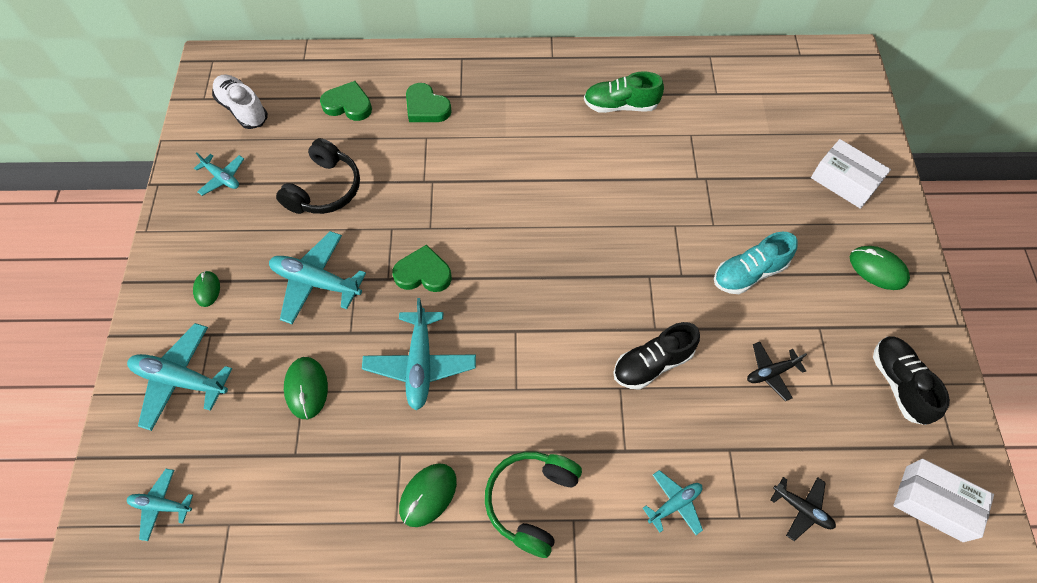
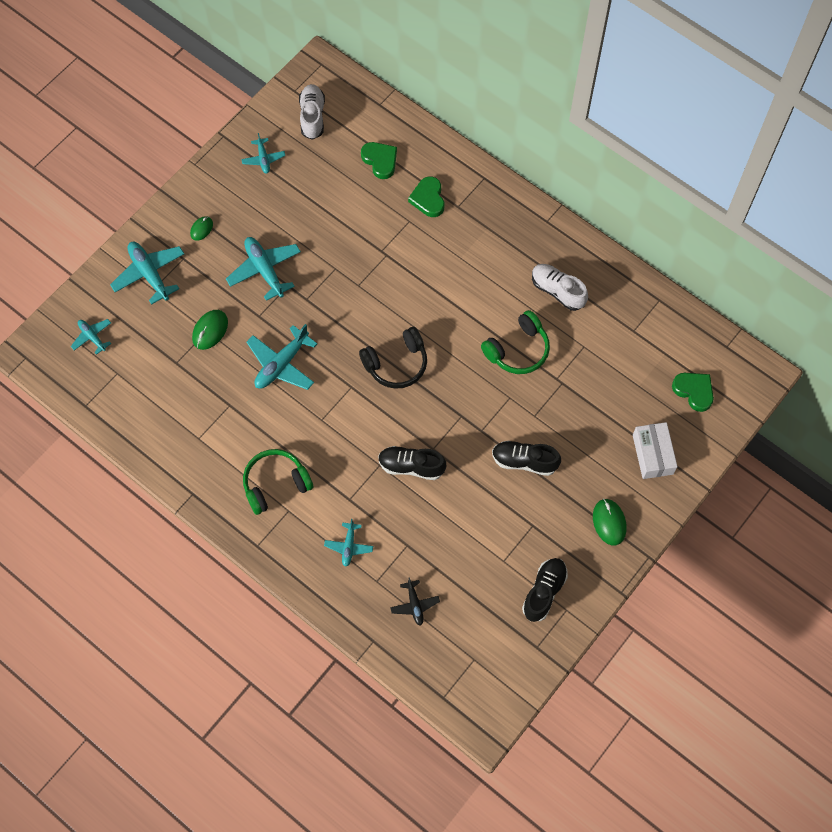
camera: 40 degrees right, 5 degrees up
black headphones [276,138,360,214] -> black headphones moved to [359,327,427,389]
green heart [392,244,452,292] -> green heart moved to [672,373,714,412]
green mouse [399,463,457,527] -> none
green shoe [584,71,664,113] -> white shoe [532,264,588,311]
turquoise plane [643,470,703,535] -> turquoise plane turned 90 degrees clockwise [324,519,373,567]
turquoise shoe [714,232,798,294] -> black shoe [492,441,561,476]
black plane [747,342,807,401] -> none
white box [893,459,994,542] -> none
none -> green headphones [481,310,550,374]

